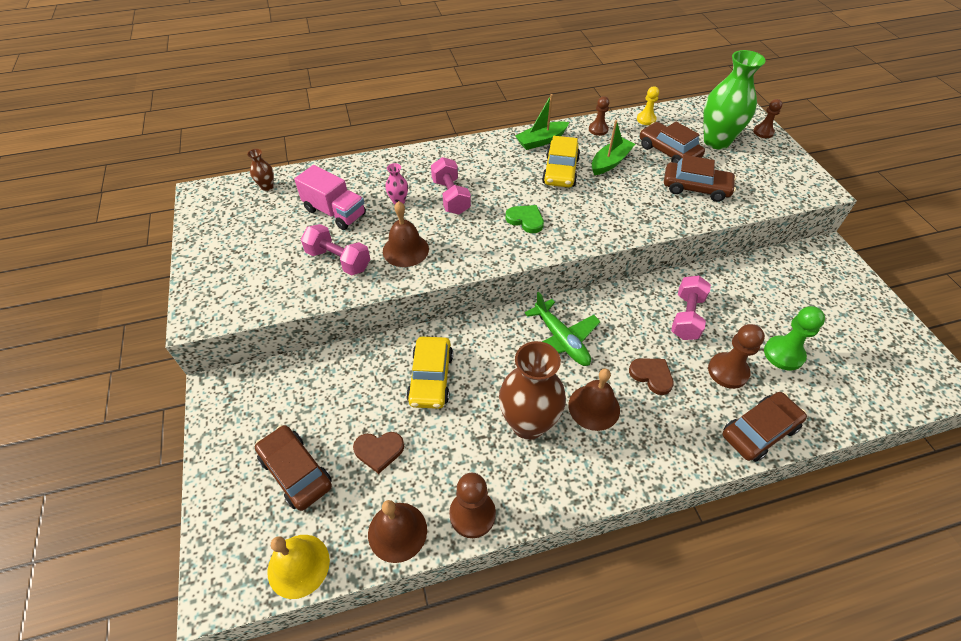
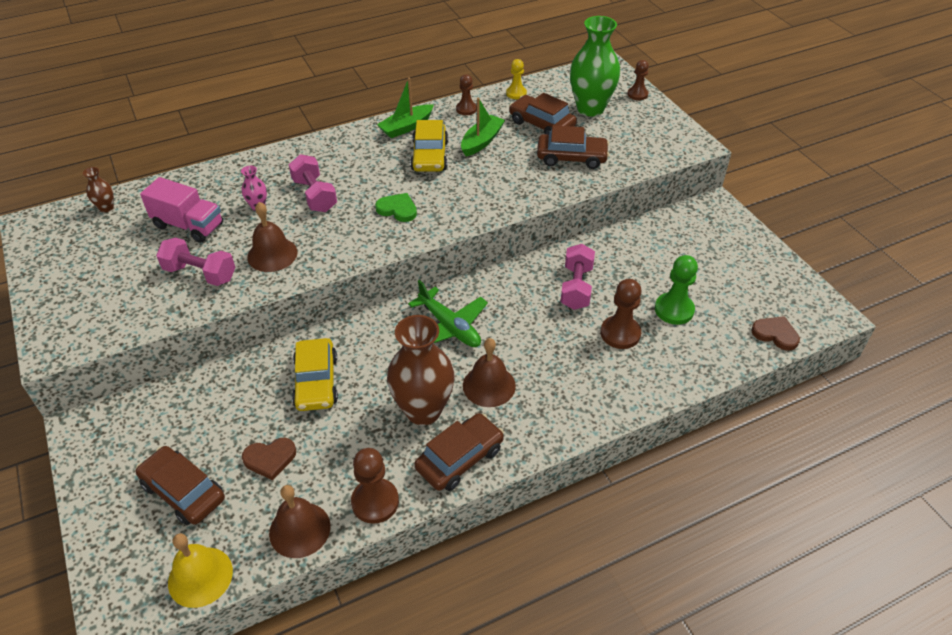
camera: 10 degrees left, 5 degrees down
brown heart [629,358,674,395] -> brown heart moved to [751,316,800,351]
brown car [722,392,807,462] -> brown car moved to [414,413,504,491]

